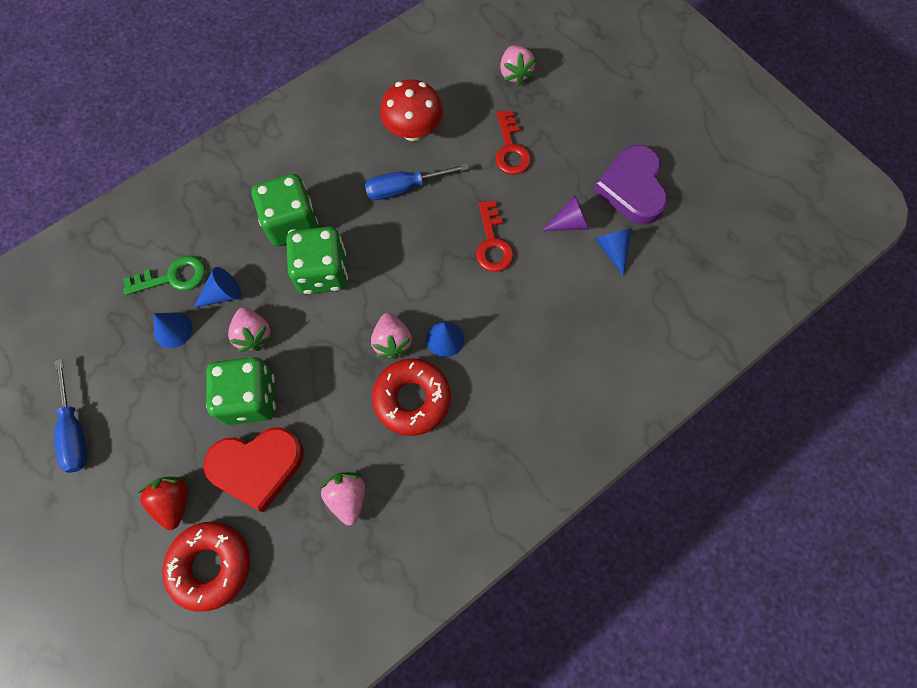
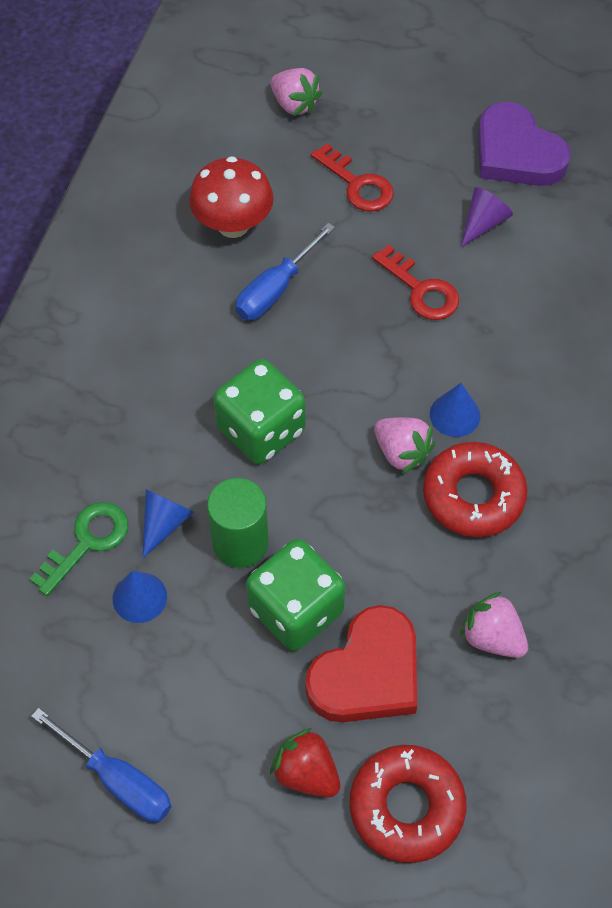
camera: 35 degrees left, 10 degrees down
pink strawberry [228,307,272,352] -> green cylinder [207,478,269,568]
green dice [252,174,318,246] -> none
blue cone [595,228,632,277] -> none

